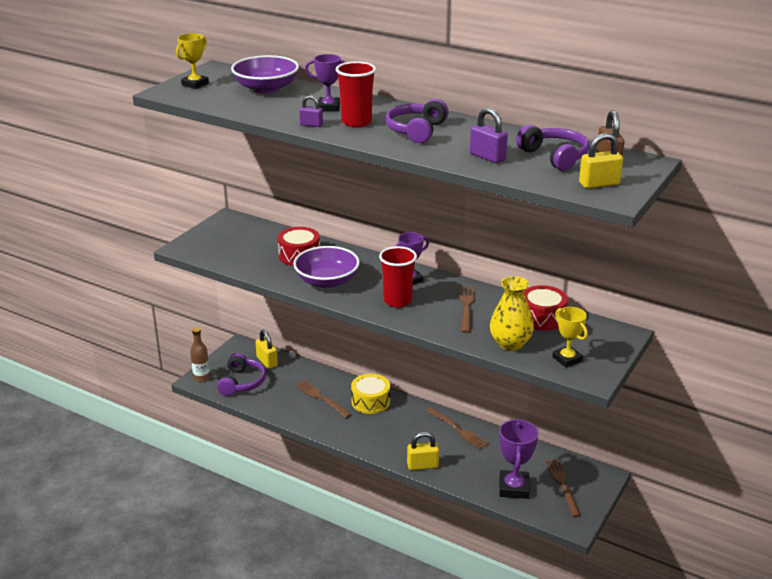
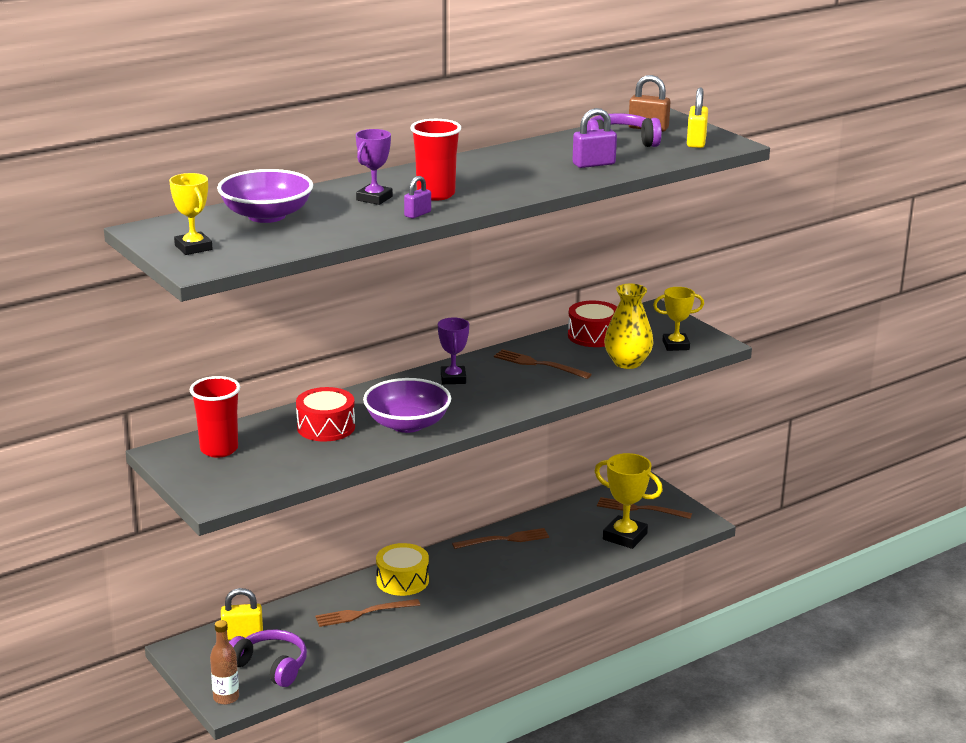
camera: 65 degrees left, 5 degrees down
red cup [379,246,417,307] -> red cup moved to [190,376,240,458]
purple headphones [386,99,449,143] -> none
yellow padlock [407,432,439,470] -> none
purple trophy [499,418,539,499] -> yellow trophy [595,453,663,549]

